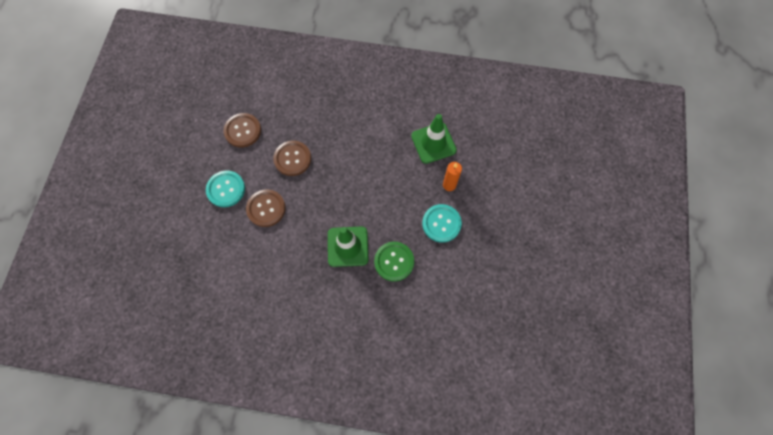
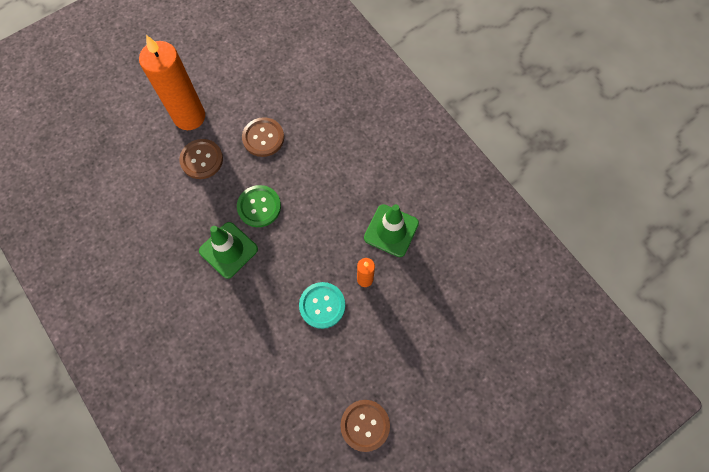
camera: 45 degrees right, 0 degrees up
turquoise button [206,170,245,207] -> orange candle [139,35,205,130]
brown button [223,113,261,147] -> brown button moved to [340,400,390,452]
green button [374,242,414,282] -> green button moved to [237,185,281,227]

